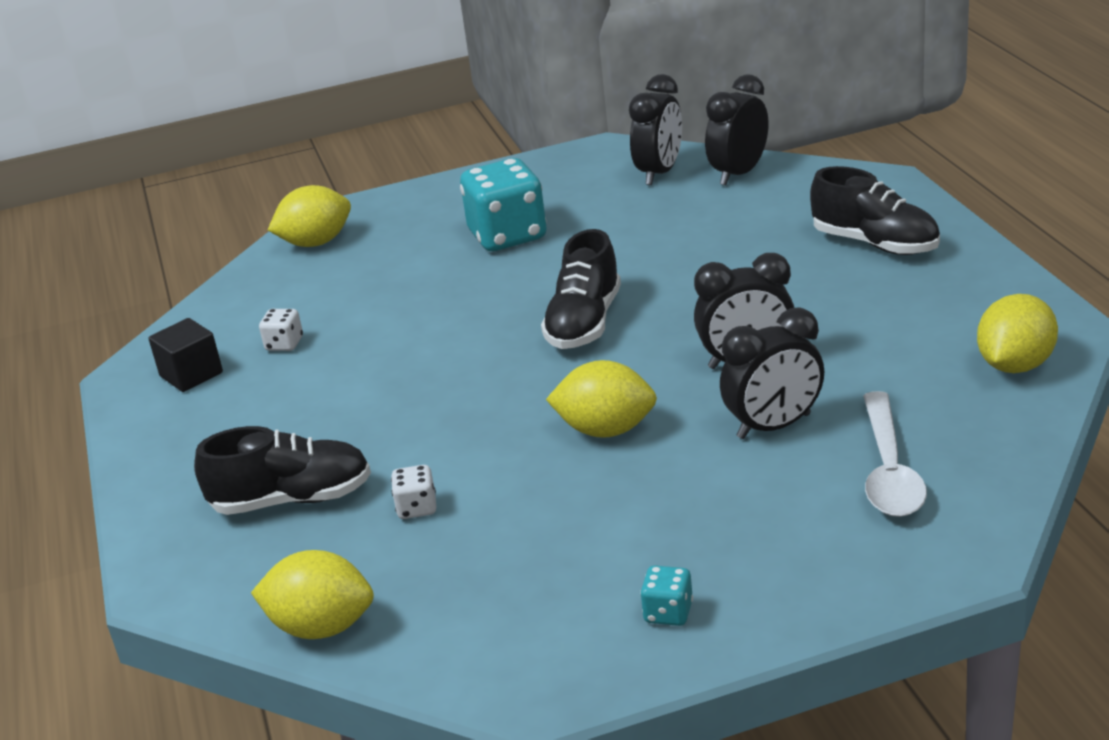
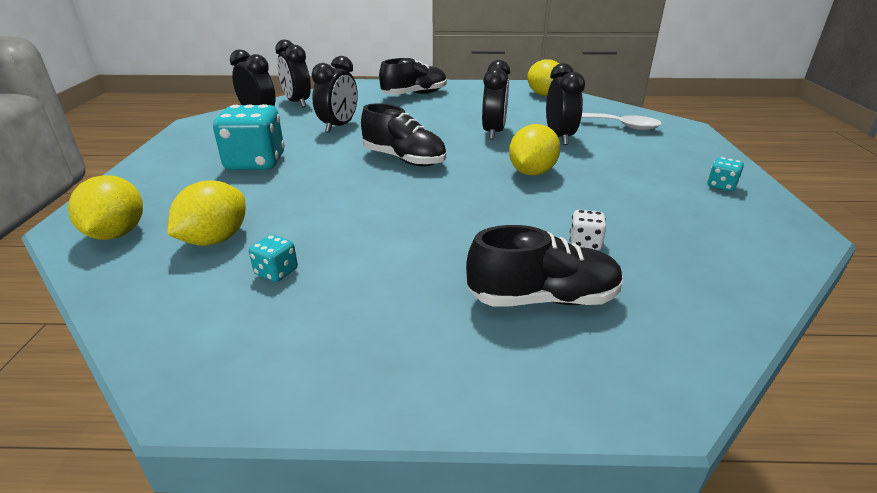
camera: 75 degrees left, 0 degrees up
black cube [148,318,223,392] -> none
black shoe [194,426,371,515] -> black shoe turned 75 degrees clockwise [466,225,623,307]
yellow lemon [251,550,374,639] -> yellow lemon moved to [167,180,245,246]
white dice [259,309,303,351] -> turquoise dice [249,235,298,282]
none -> black clock [312,56,358,133]

